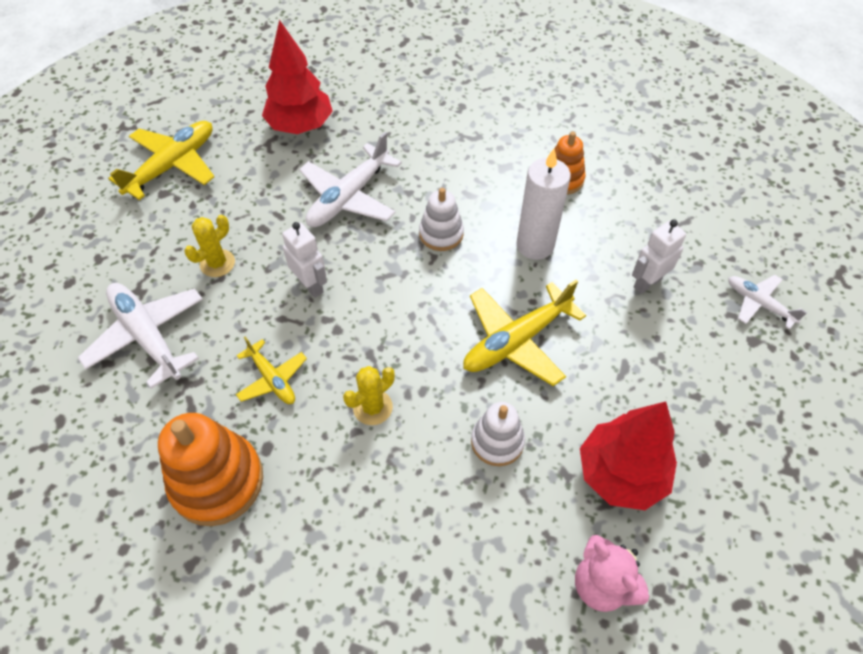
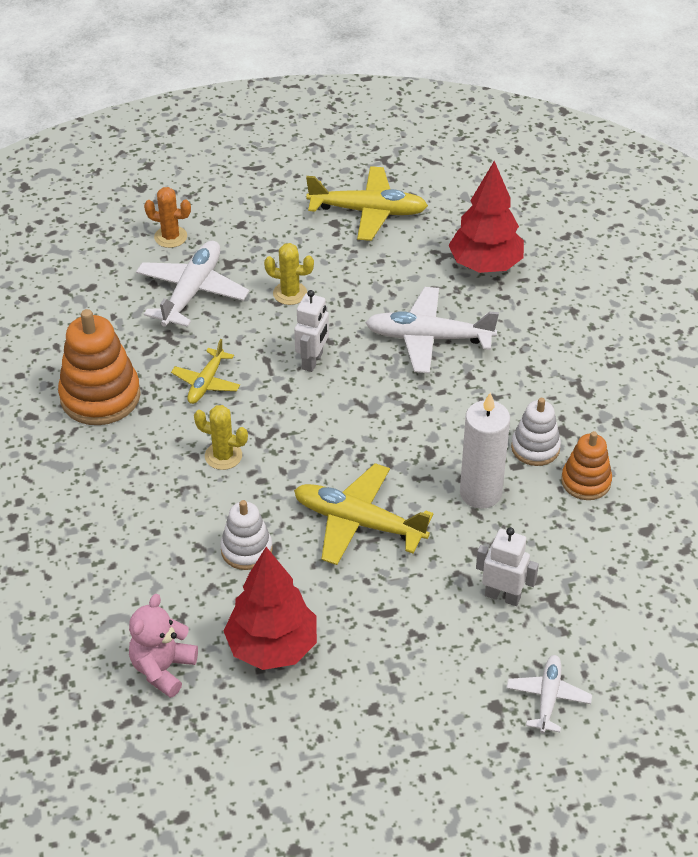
camera: 60 degrees right, 10 degrees down
white stacking toy [419,188,464,251] -> white stacking toy moved to [511,398,561,466]
none -> orange cactus [144,187,191,248]

